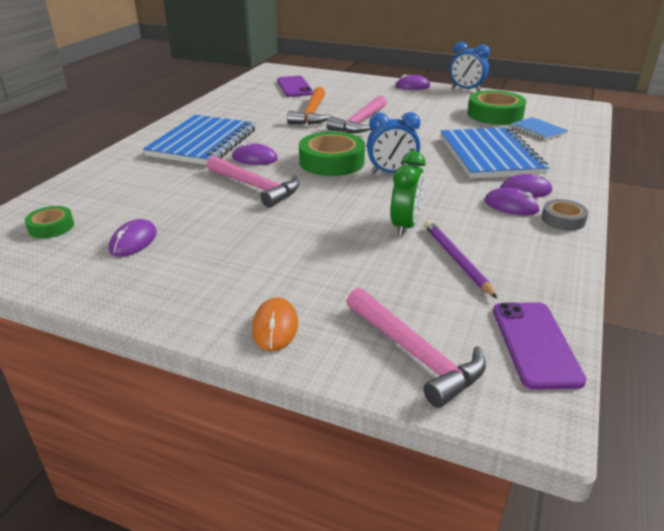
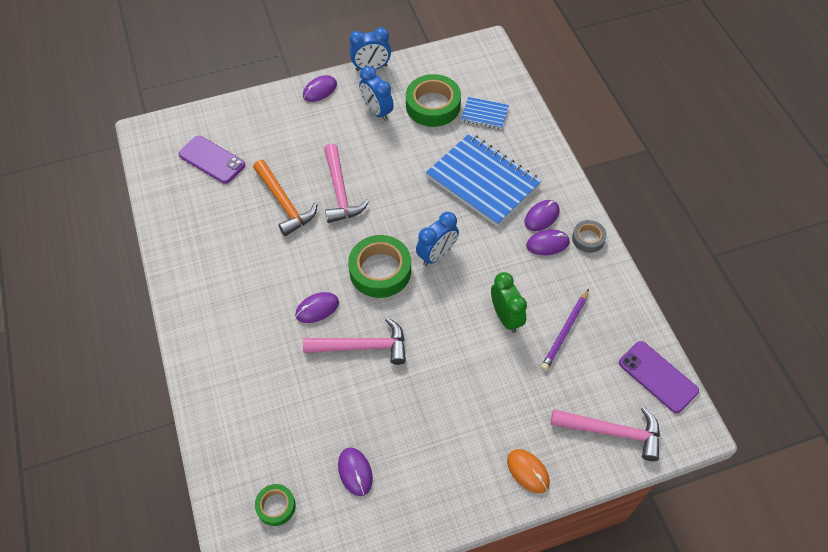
camera: 40 degrees left, 25 degrees up
blue notebook [143,115,256,165] -> none
purple pencil [425,221,497,298] -> purple pencil turned 90 degrees counterclockwise [541,289,589,371]
none -> blue clock [359,66,394,121]

